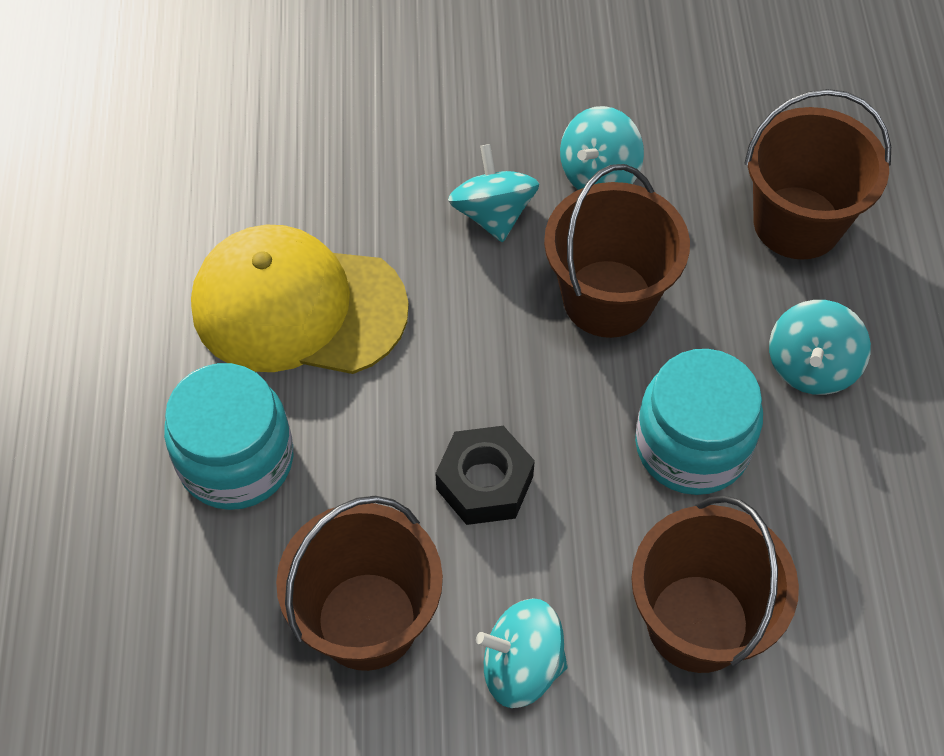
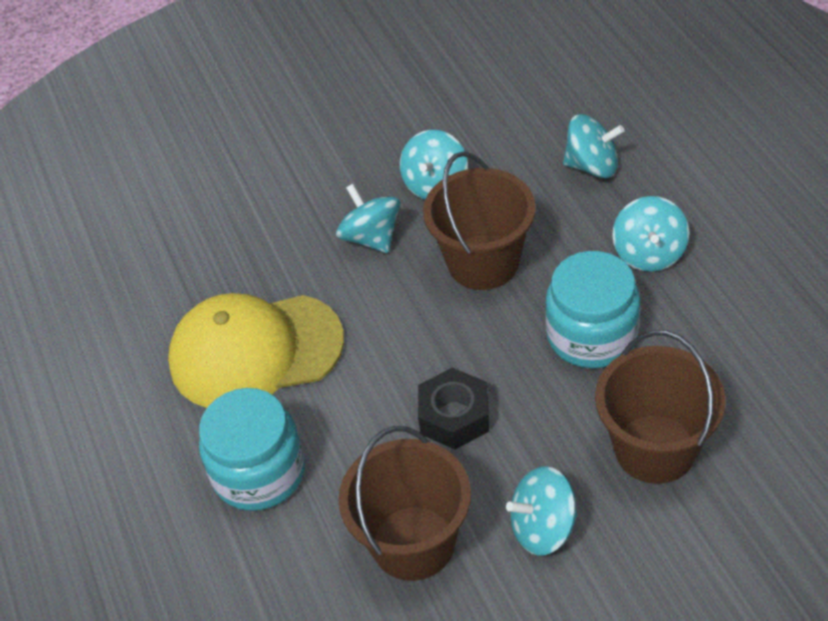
camera: 15 degrees left, 10 degrees down
brown bucket [744,89,891,260] -> turquoise spinning top [563,114,625,178]

